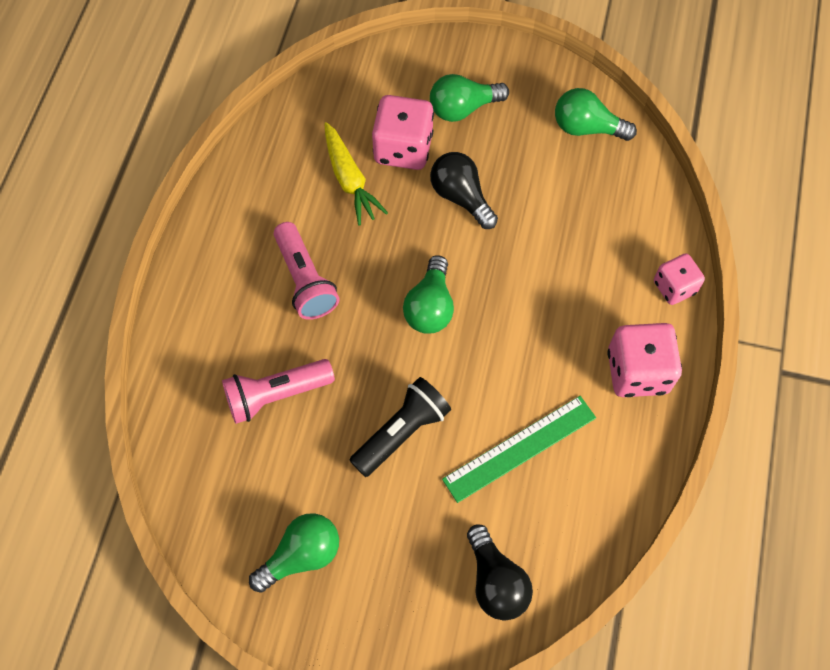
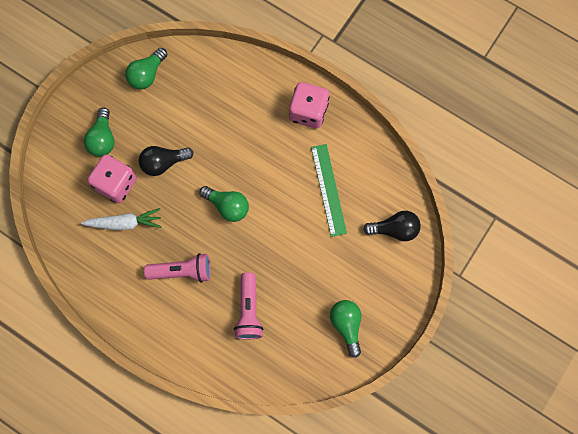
camera: 70 degrees left, 10 degrees up
yellow carrot [325,122,388,225] -> white carrot [81,208,162,230]
black flashlight [349,377,451,477] -> none
pink dice [654,254,705,305] -> none

